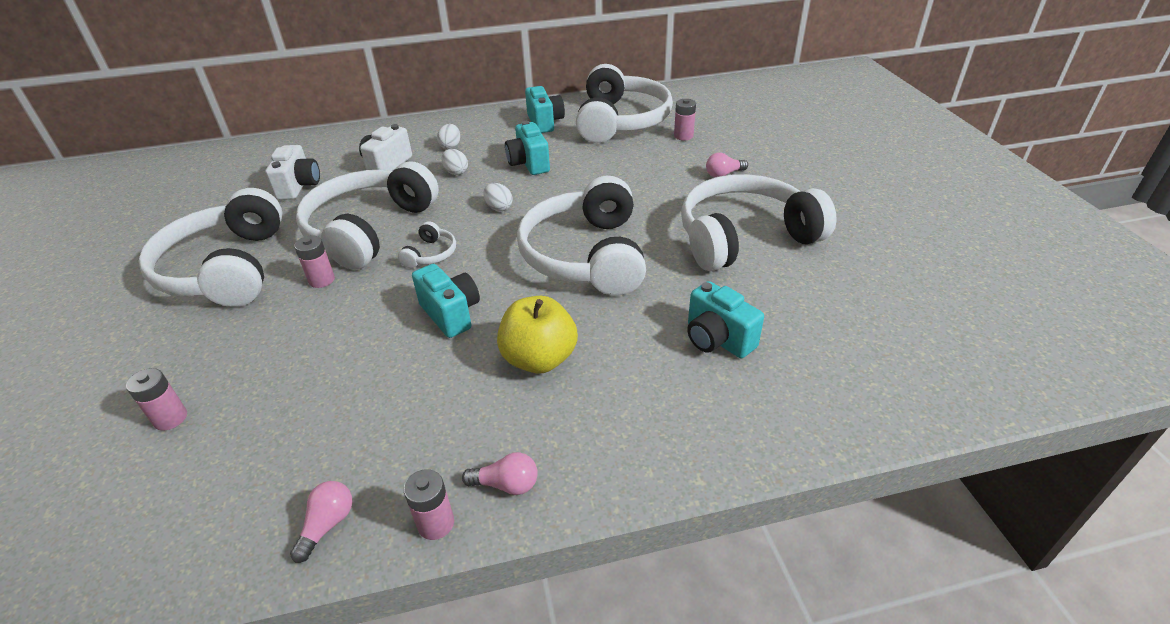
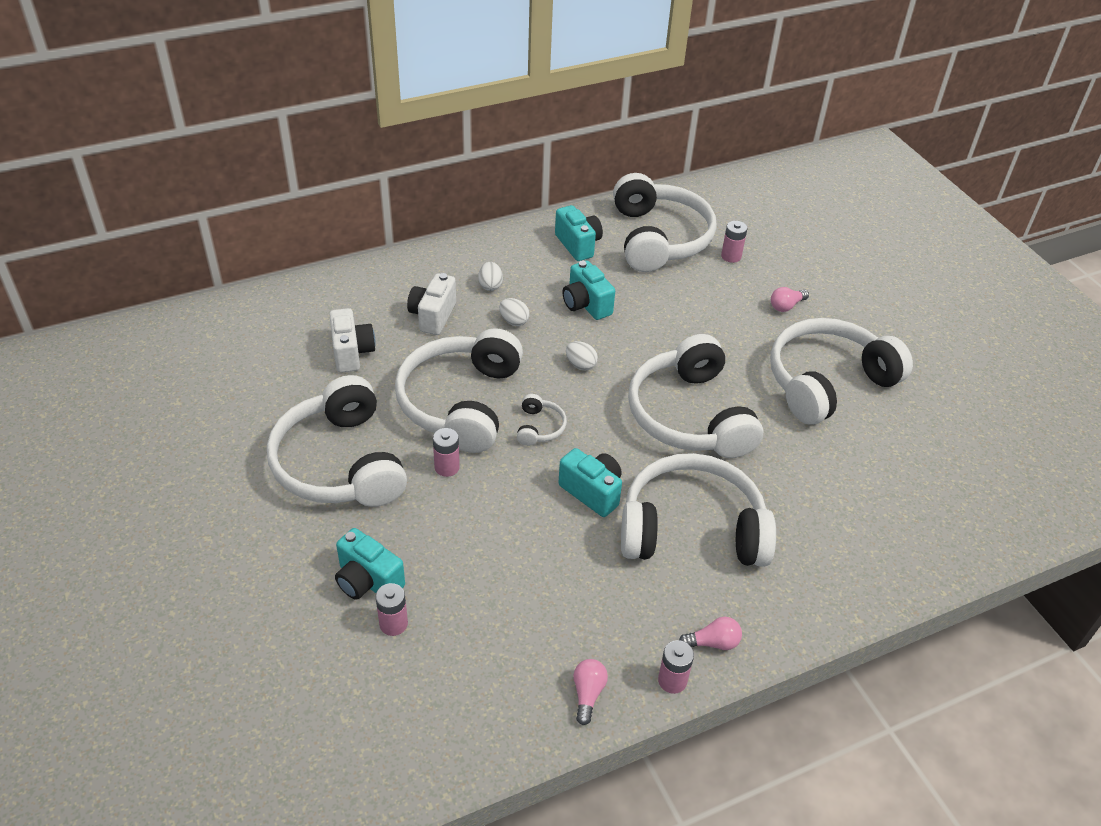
camera: 15 degrees left, 5 degrees up
yellow apple [497,296,578,374] -> white headphones [621,453,776,567]
turquoise camera [687,281,764,358] -> turquoise camera moved to [335,528,405,600]

